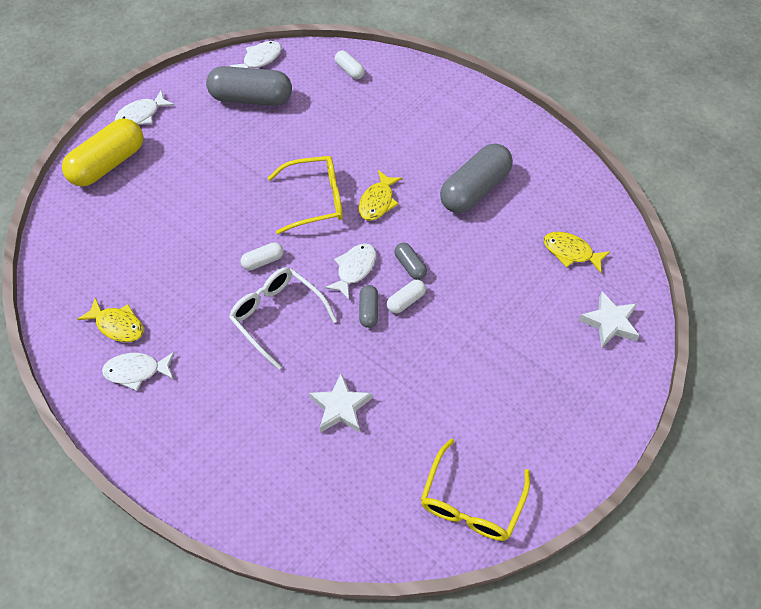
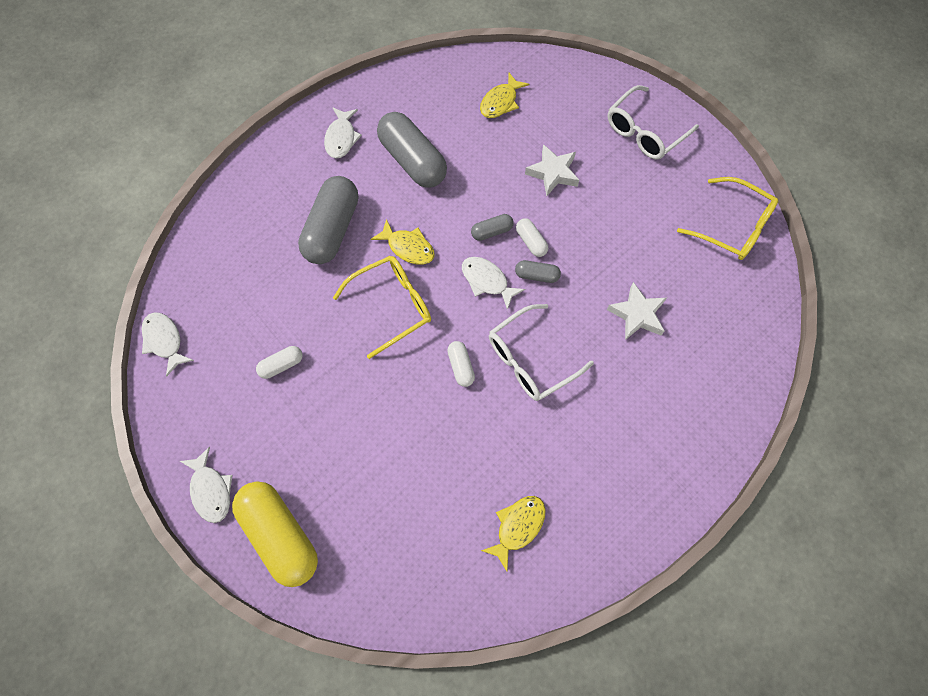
camera: 80 degrees left, 10 degrees up
white fish [102,352,175,391] -> white fish moved to [324,107,362,158]
grey capsule [206,66,292,106] -> grey capsule moved to [298,176,358,264]
yellow glasses [268,156,343,234] -> yellow glasses turned 60 degrees clockwise [333,256,431,359]
white capsule [335,51,365,79] -> white capsule moved to [256,346,303,379]
white star [579,291,640,348] -> white star moved to [525,144,579,196]
none -> white glasses [607,85,699,159]

